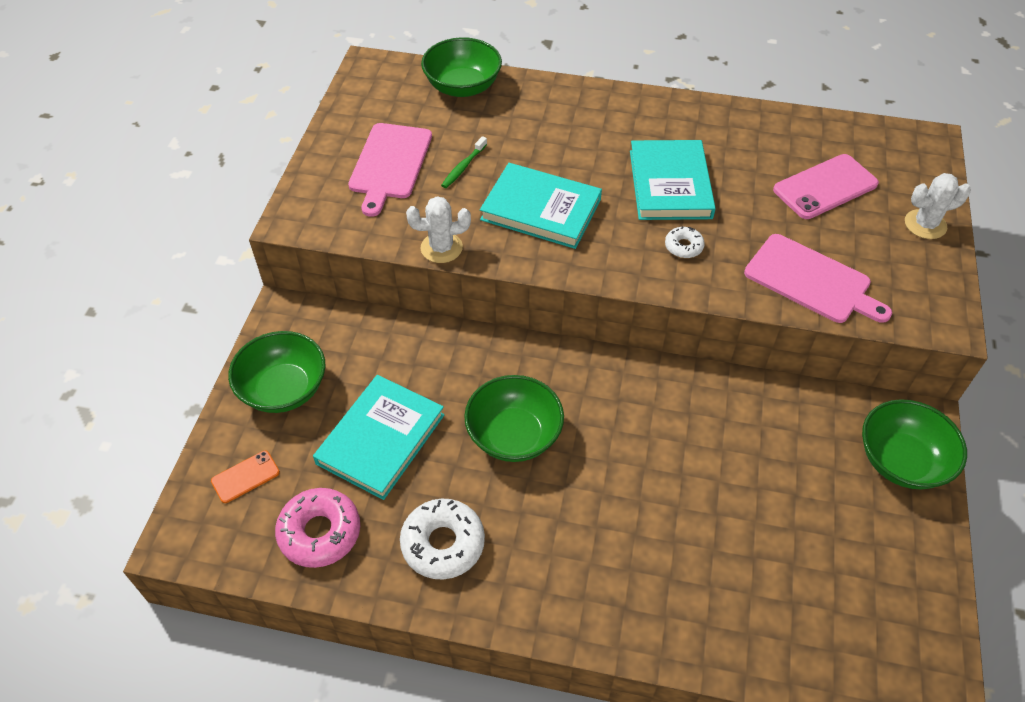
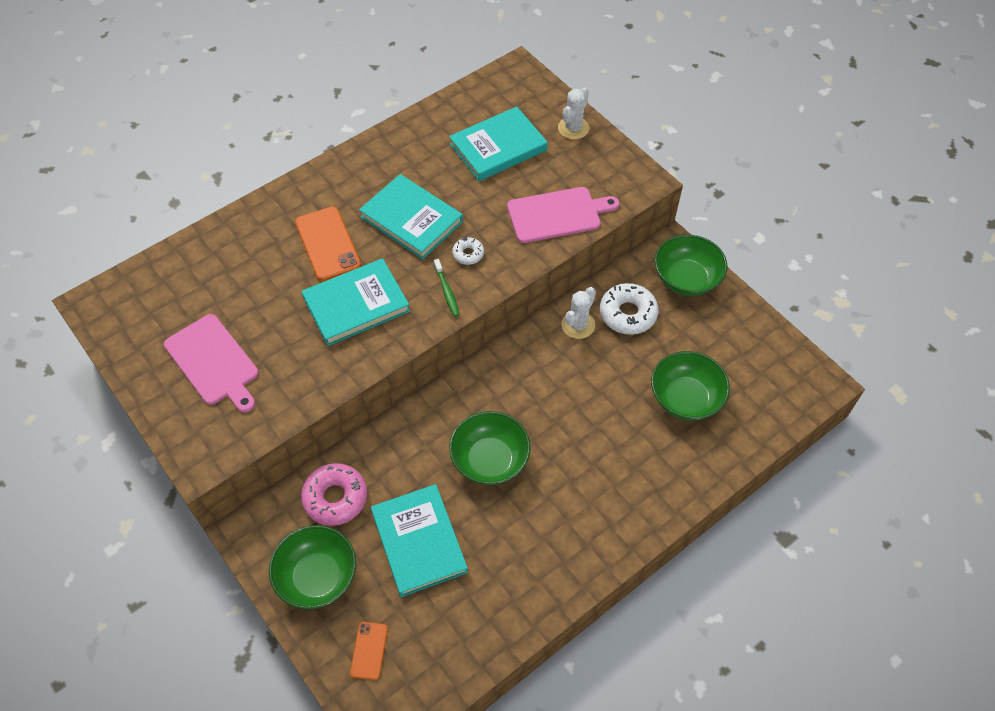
camera: 50 degrees left, 5 degrees up
pink donut [275,488,360,568] -> pink donut moved to [301,463,367,526]
white donut [400,499,485,580] -> white donut moved to [600,283,659,335]
white cactus [406,196,471,263] -> white cactus moved to [561,287,596,339]
green bowl [421,37,502,97] -> green bowl moved to [651,351,730,421]
green toothbrush [441,136,487,188] -> green toothbrush moved to [434,259,460,317]
pink phone [773,154,879,219] -> turquoise book [449,106,548,181]
none -> orange phone [295,207,361,281]

